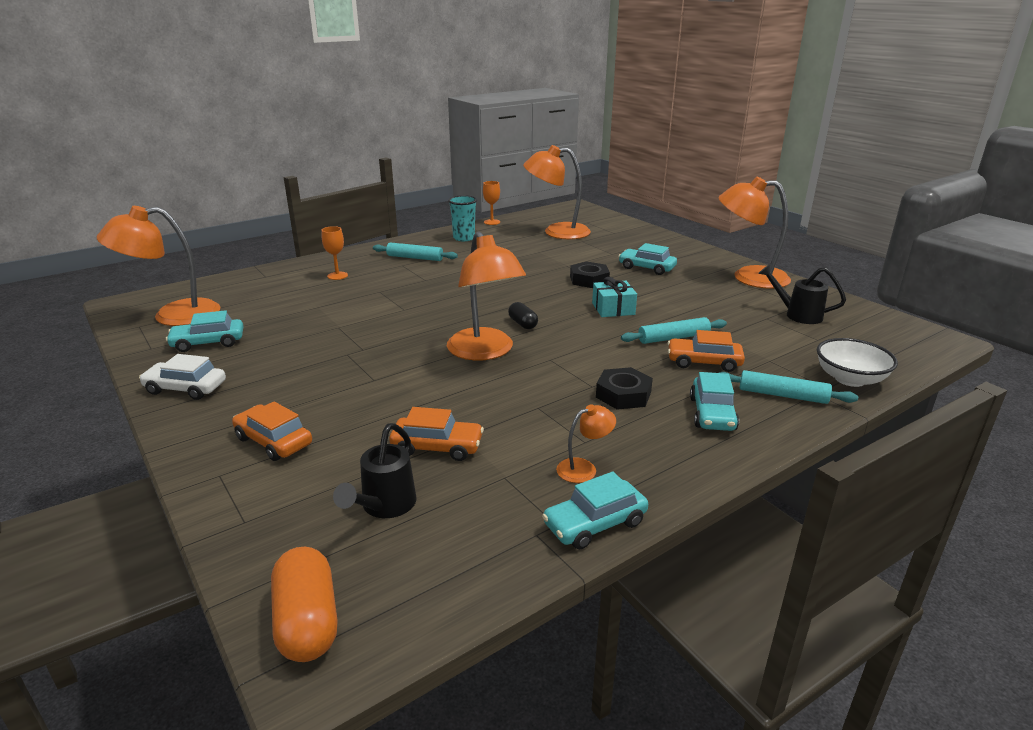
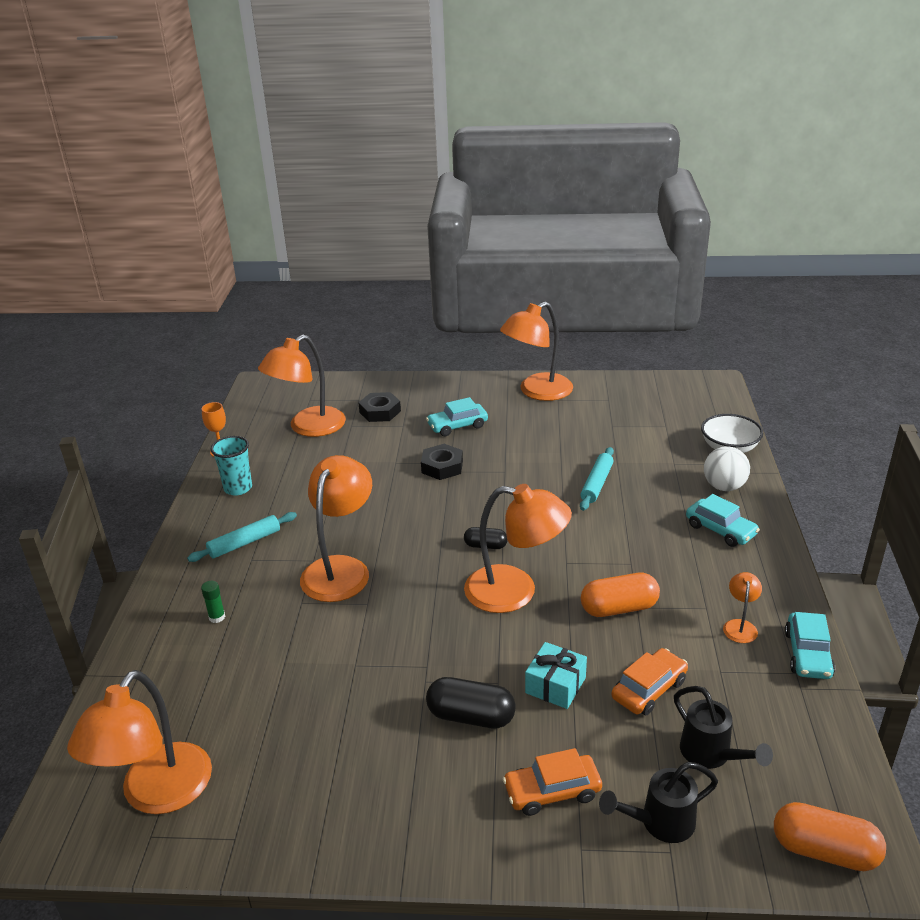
camera: 50 degrees left, 5 degrees up
white car [139,354,226,400] -> none
turquoise car [166,310,244,352] -> none
orange goblet [322,226,348,280] -> green glue stick [201,581,225,623]
turquoise gift [592,277,637,317] -> turquoise gift moved to [525,642,587,709]
black nut [596,367,653,410] -> black nut moved to [358,392,401,422]
orange car [668,330,745,372] -> none
turquoise rolling pin [719,370,858,404] -> white ball [704,446,750,491]
black watering can [758,264,846,324] -> black watering can moved to [599,762,718,843]
none -> orange lamp [300,455,372,602]
none -> black capsule [426,677,516,728]
none -> orange capsule [581,573,660,617]

